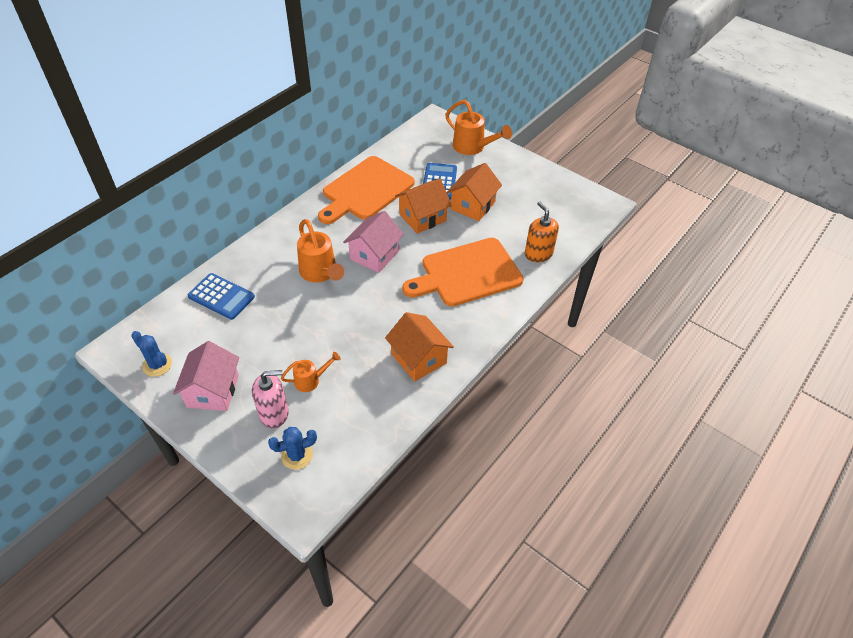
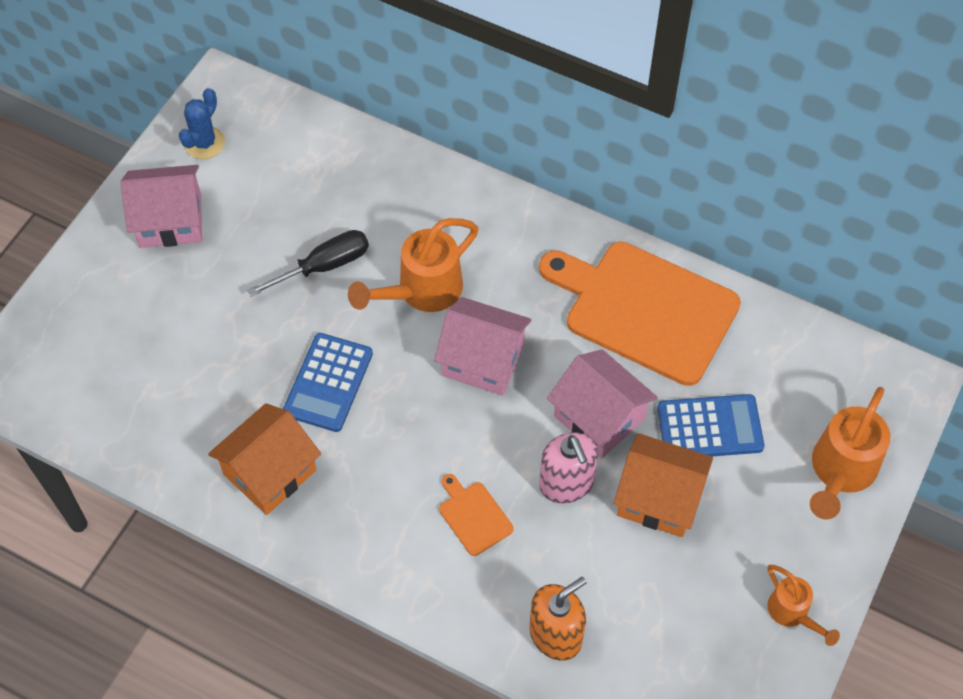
camera: 80 degrees right, 10 degrees up
blue calculator [188,273,255,320] -> blue calculator moved to [283,333,373,432]
pink soap dispenser [252,370,288,428] -> pink soap dispenser moved to [539,432,598,504]
blue cactus [268,427,317,470] -> none
orange watering can [281,352,341,392] -> orange watering can moved to [768,565,840,646]
orange house [395,179,452,234] -> pink house [547,349,658,458]
orange cutting board [402,238,524,307] -> orange cutting board [439,474,514,556], size x0.41
none -> black screwdriver [247,230,369,297]

